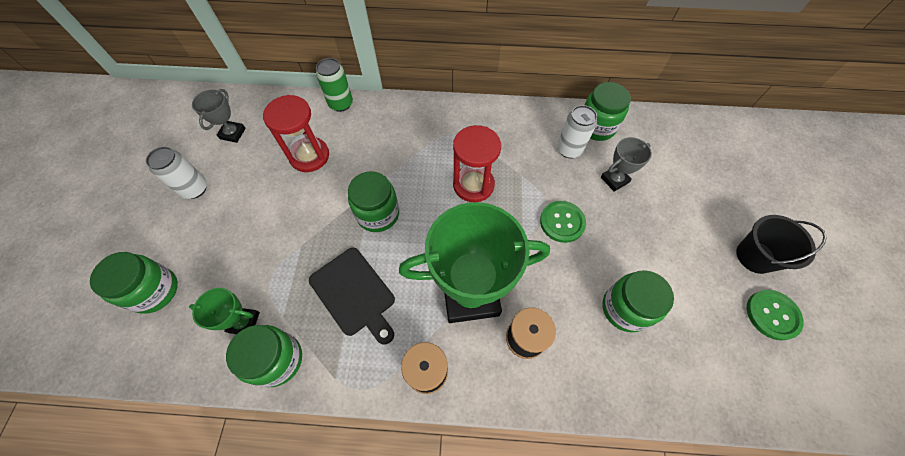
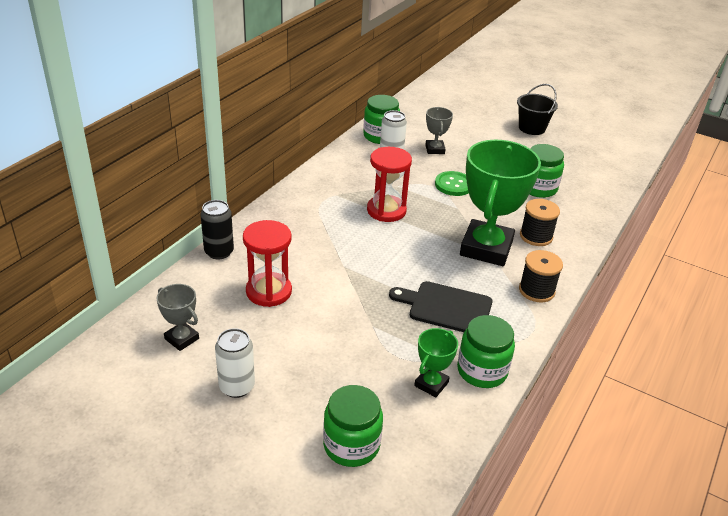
camera: 65 degrees left, 25 degrees down
black cutting board [309,248,395,345] -> black cutting board turned 150 degrees counterclockwise [389,281,492,332]
green can [316,58,353,112] -> black can [200,200,234,260]
green jar [348,171,399,232] -> none
green button [747,290,804,340] -> none

